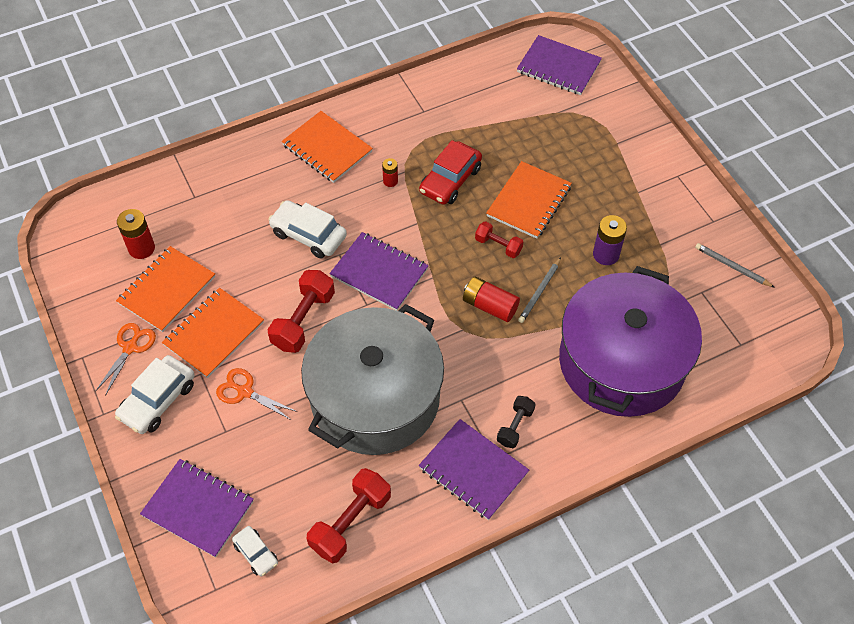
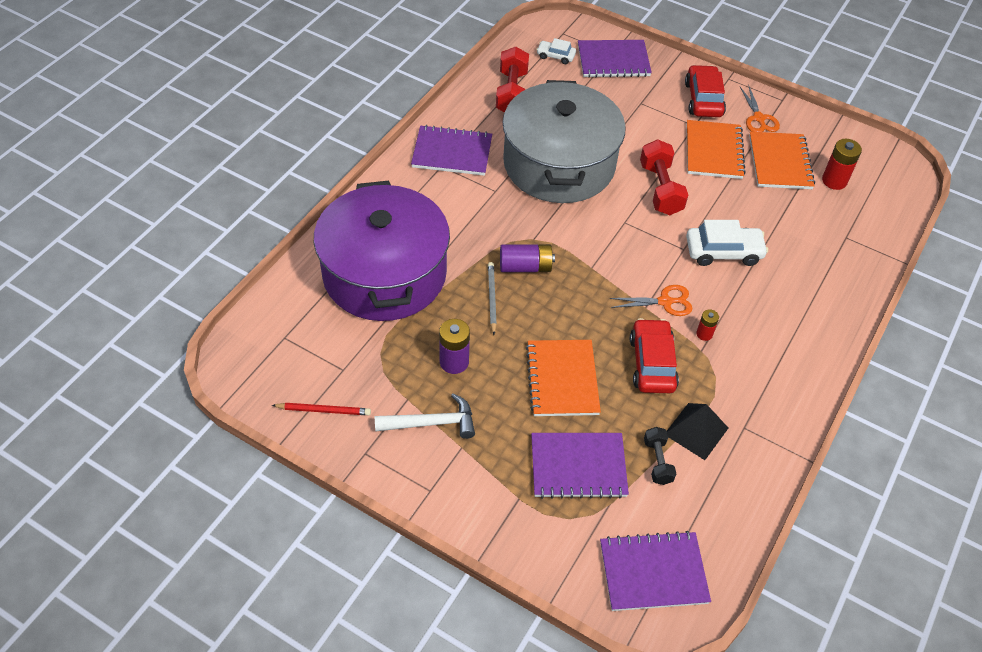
camera: 145 degrees right, 5 degrees down
white car [115,355,195,434] -> red car [685,65,726,117]
orange scissors [216,368,297,420] -> orange scissors moved to [609,285,693,316]
orange notebook [282,111,373,183] -> none
purple notebook [330,232,429,311] -> purple notebook moved to [531,433,629,499]
red battery [463,276,520,322] -> purple battery [500,244,555,272]
red dumbbell [475,221,523,258] -> none
black dumbbell [497,396,535,448] -> black dumbbell moved to [644,427,676,485]
grey pencil [695,243,775,288] -> red pencil [272,403,371,415]
none -> white hammer [375,393,475,439]
none -> black pyramid [667,403,728,460]

